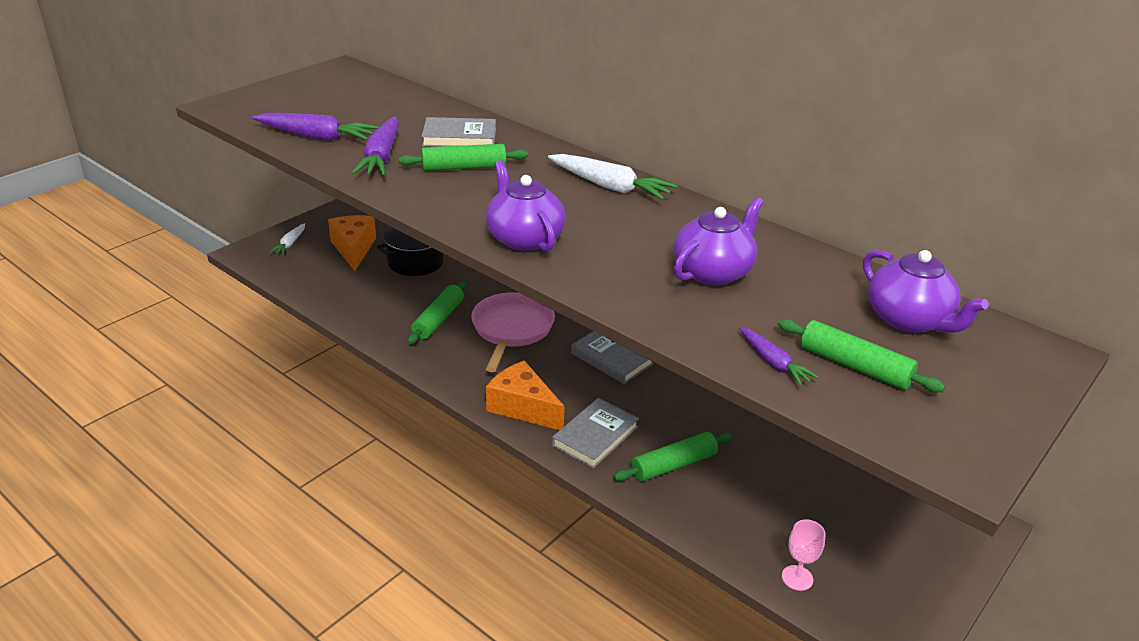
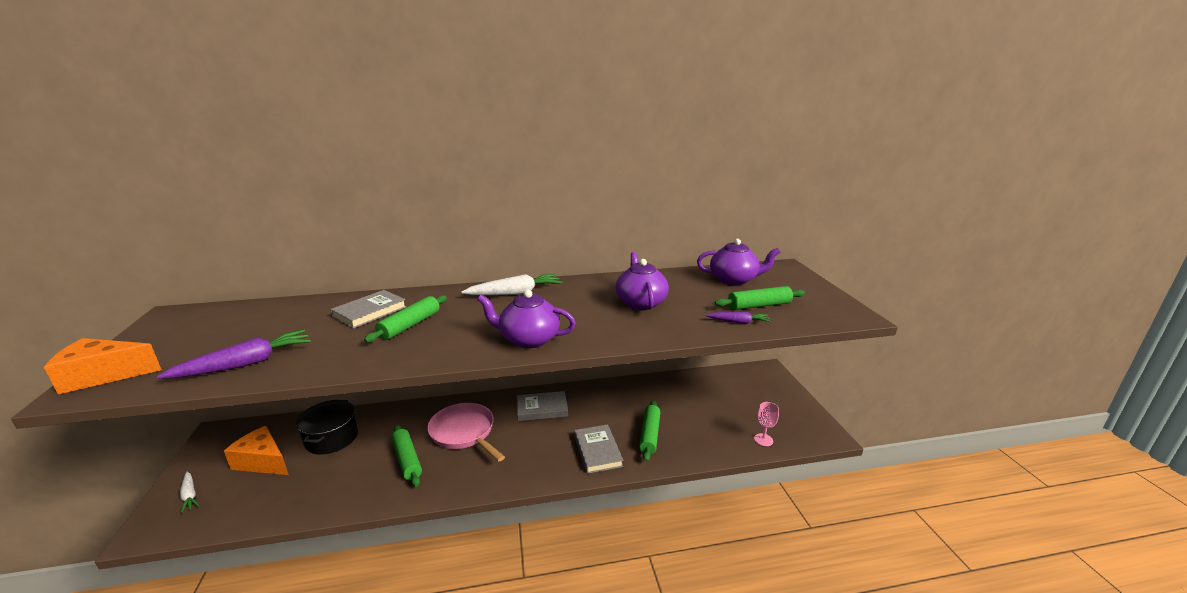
camera: 50 degrees left, 10 degrees down
purple carrot [351,116,399,176] -> none
orange cheese [486,360,565,430] -> orange cheese moved to [44,338,162,394]

